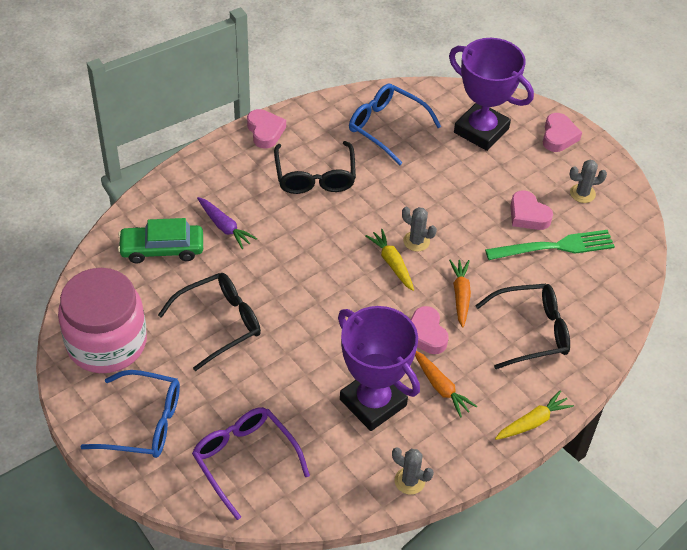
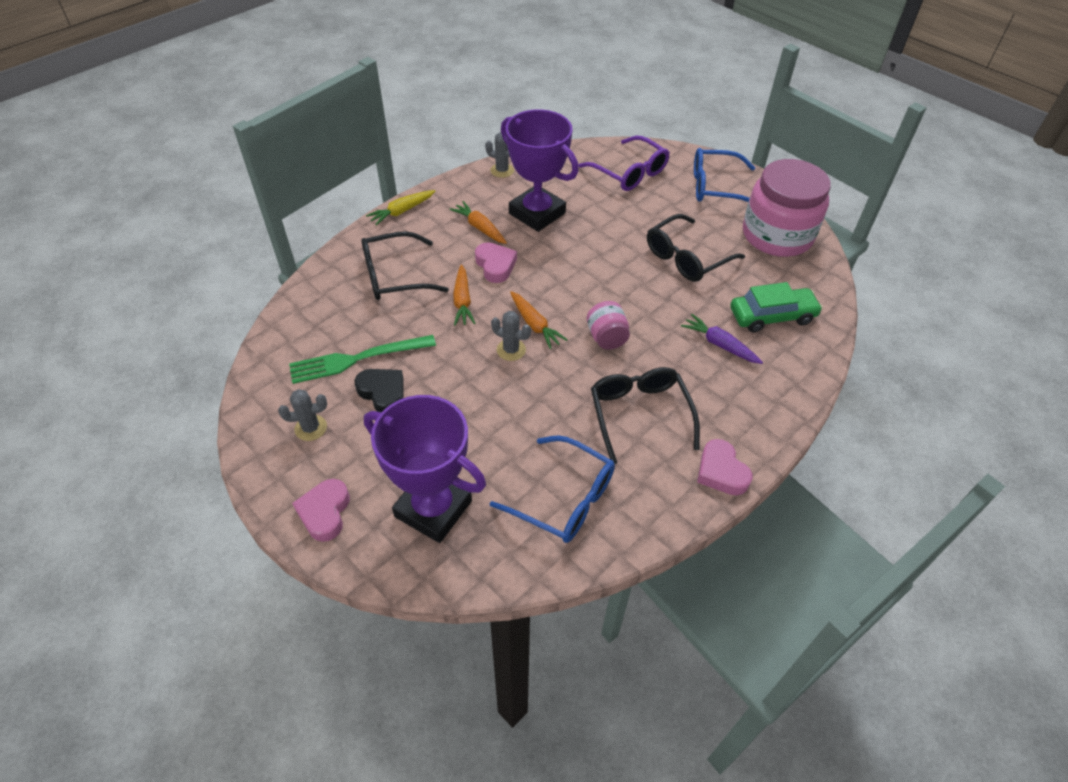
camera: 175 degrees right, 0 degrees up
yellow carrot [365,229,414,291] -> orange carrot [510,291,568,349]
pink heart [510,190,553,230] -> black heart [354,369,403,412]
none -> pink jar [587,301,630,350]

